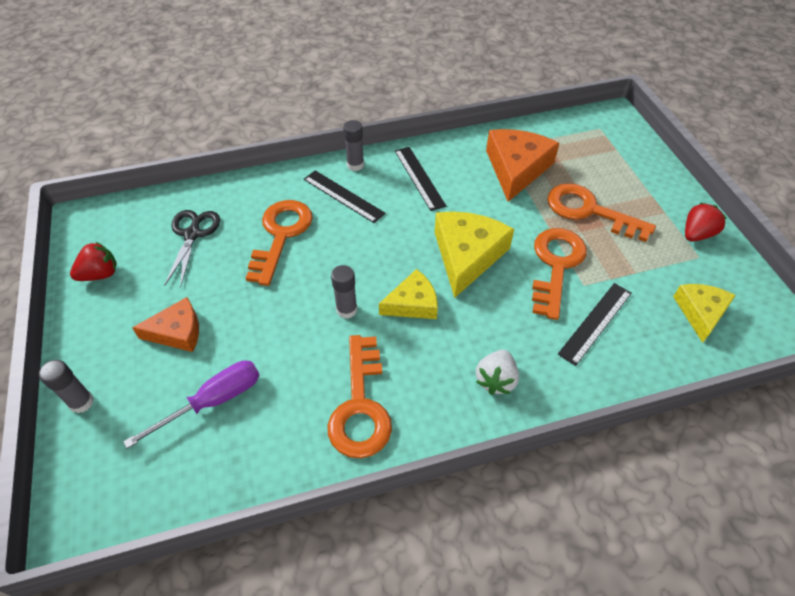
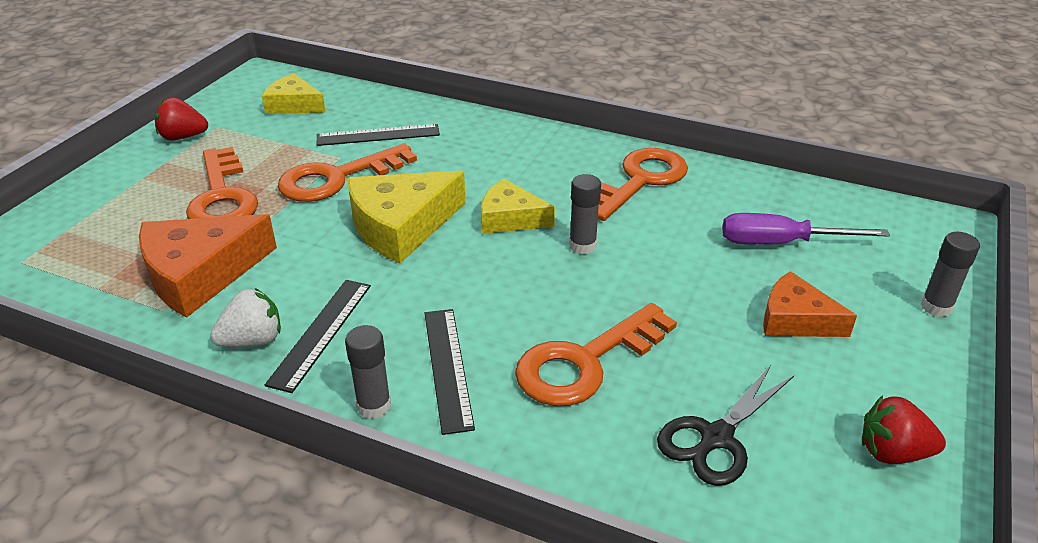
camera: 140 degrees left, 15 degrees down
white strawberry [476,350,519,395] -> white strawberry moved to [210,288,281,347]
yellow cheese [673,284,736,343] -> yellow cheese turned 60 degrees clockwise [262,73,326,114]

